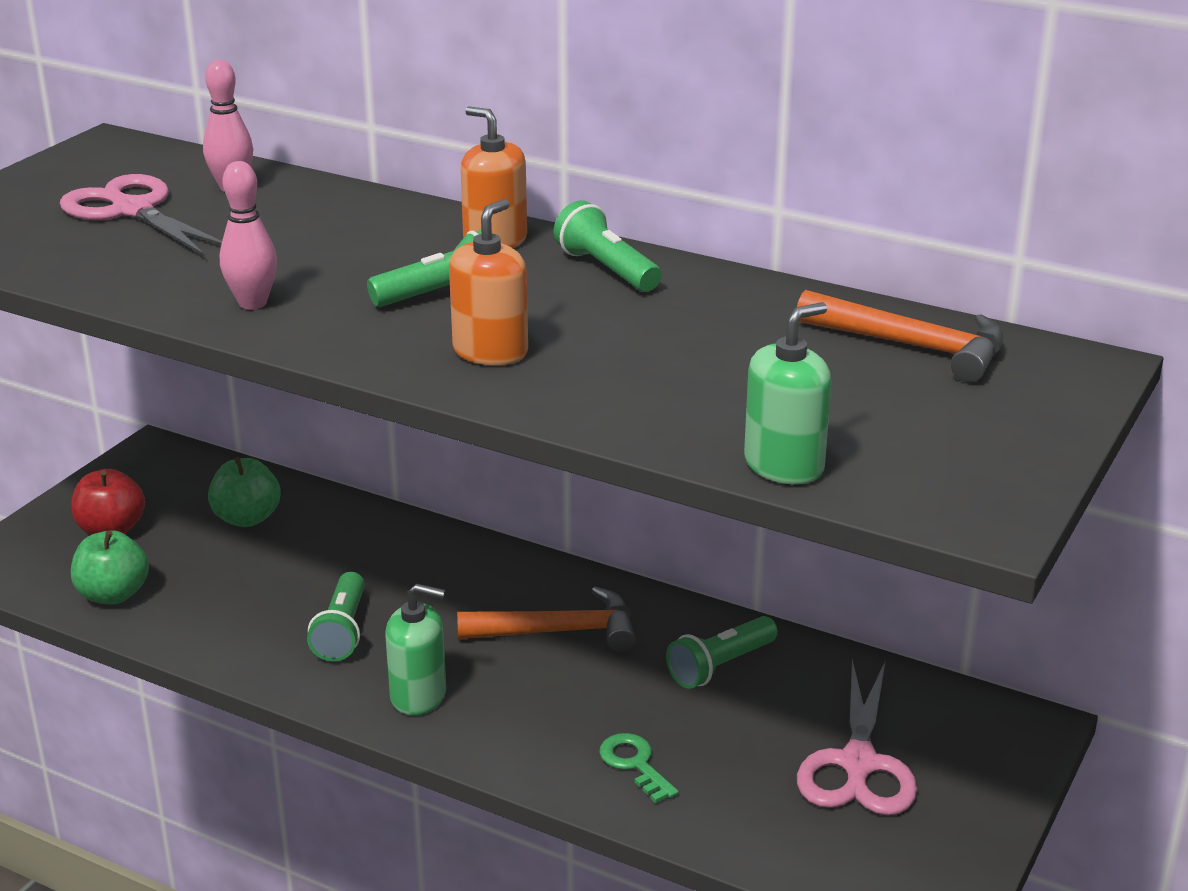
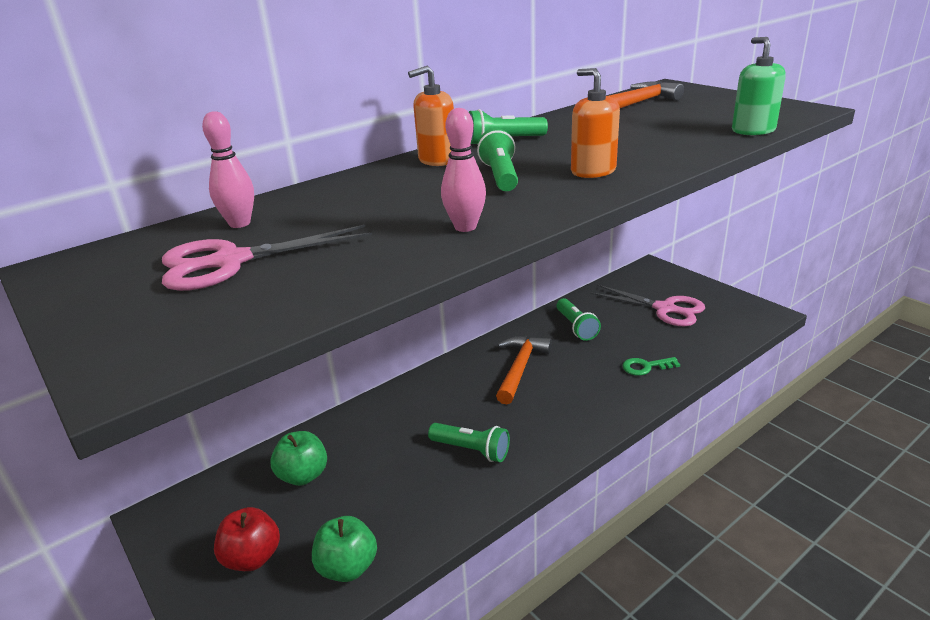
camera: 65 degrees left, 0 degrees up
green soap dispenser [385,584,446,715] -> none

